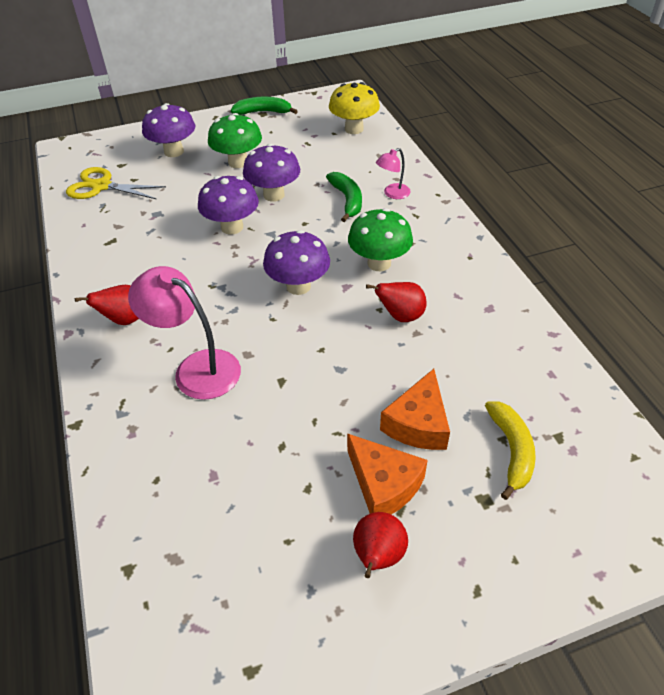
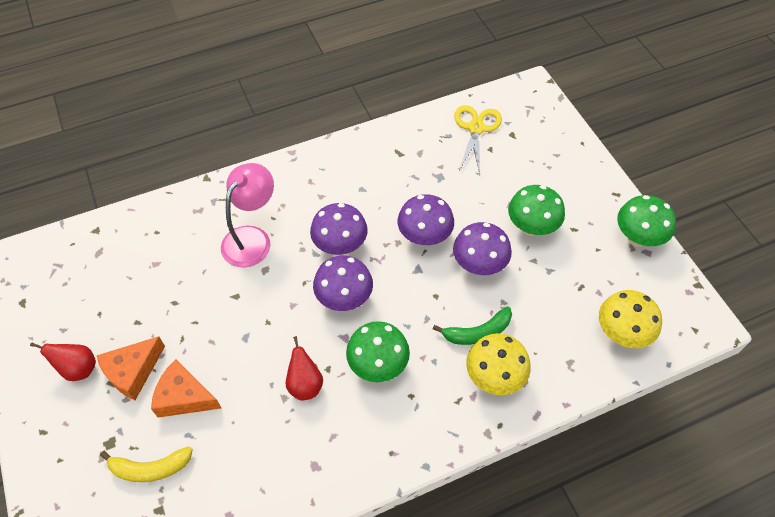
camera: 85 degrees right, 10 degrees up
red pear [74,285,139,325] -> none
purple mushroom [142,103,195,157] -> purple mushroom moved to [310,203,368,255]
green banana [231,97,298,115] -> green mushroom [617,195,676,247]
pink lamp [376,148,411,199] -> yellow mushroom [466,333,531,395]

